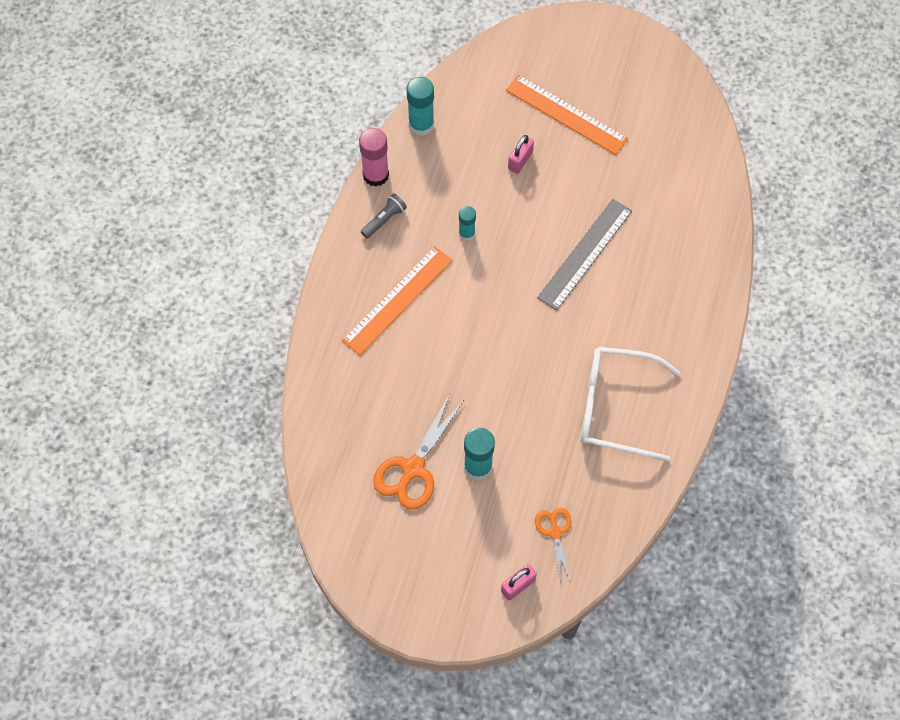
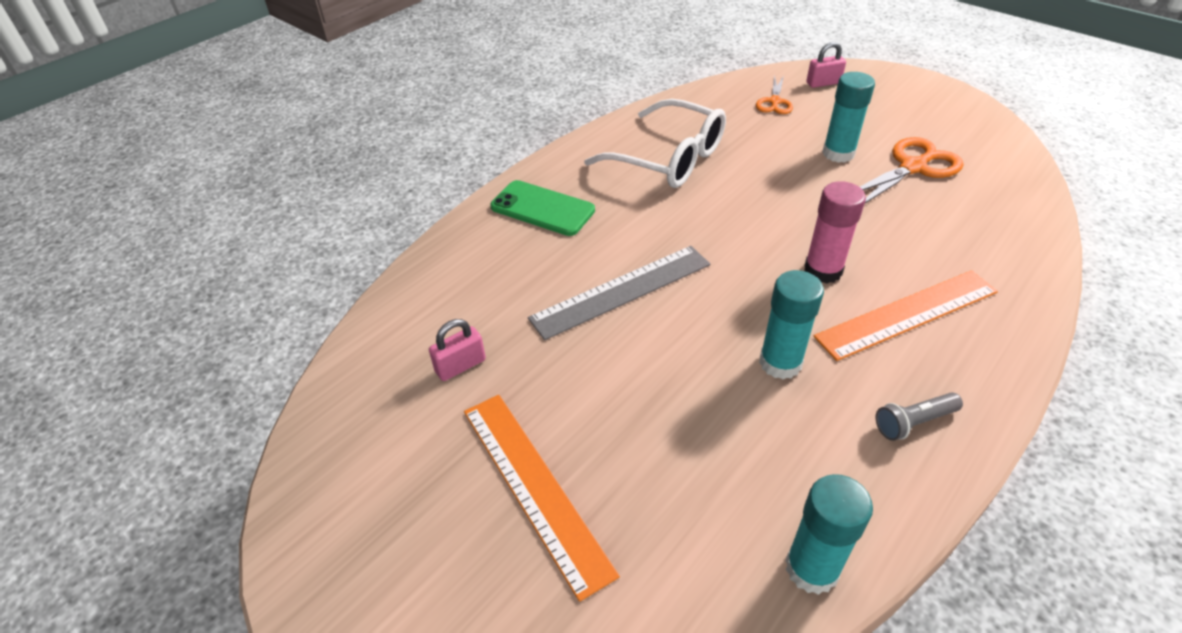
camera: 155 degrees left, 20 degrees down
pink glue stick [359,128,389,187] -> pink glue stick moved to [804,181,866,284]
turquoise glue stick [459,206,476,241] -> turquoise glue stick [759,270,824,380], size x1.63
pink padlock [508,135,534,174] -> pink padlock moved to [429,319,486,381]
none -> green phone [490,180,595,236]

